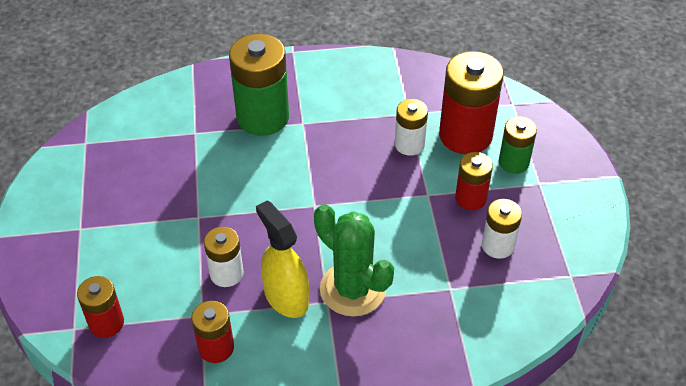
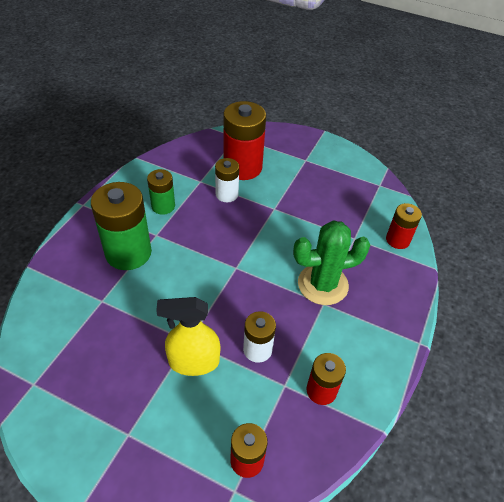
camera: 60 degrees left, 0 degrees up
yellow spray bottle [256,200,309,318] -> yellow spray bottle moved to [156,297,220,376]
red battery [455,152,493,210] -> red battery moved to [386,203,422,249]
white battery [482,199,522,259] -> none
green battery [499,116,537,174] -> green battery moved to [147,169,175,215]

